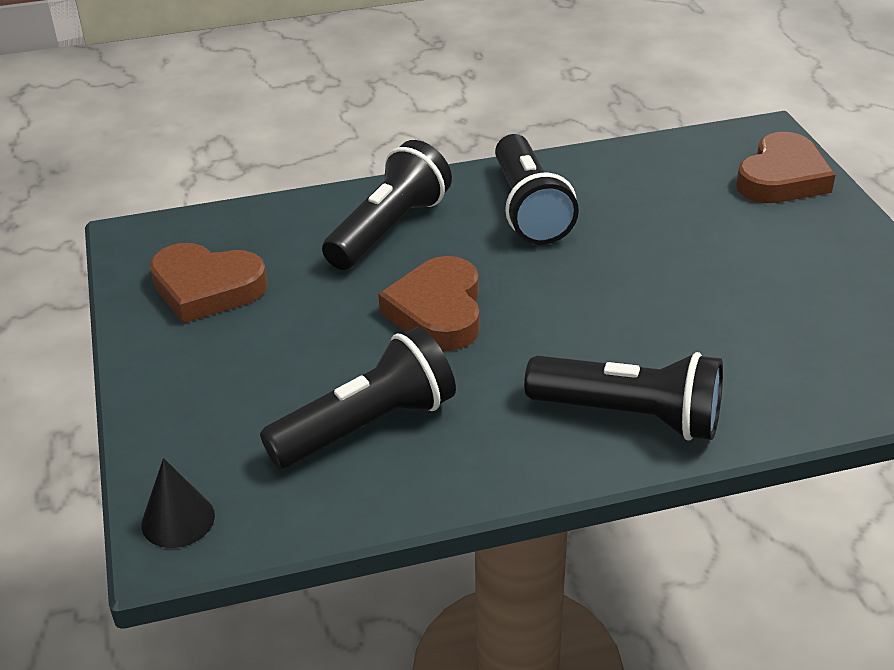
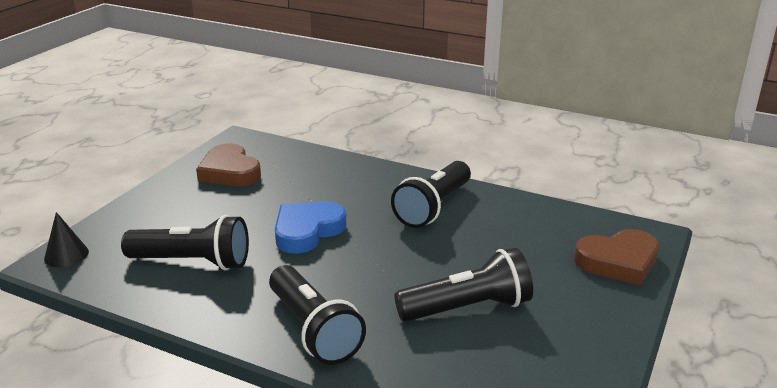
camera: 40 degrees right, 10 degrees down
black flashlight [322,140,452,270] -> black flashlight moved to [394,248,533,322]
brown heart [378,256,480,351] -> blue heart [275,201,346,254]

